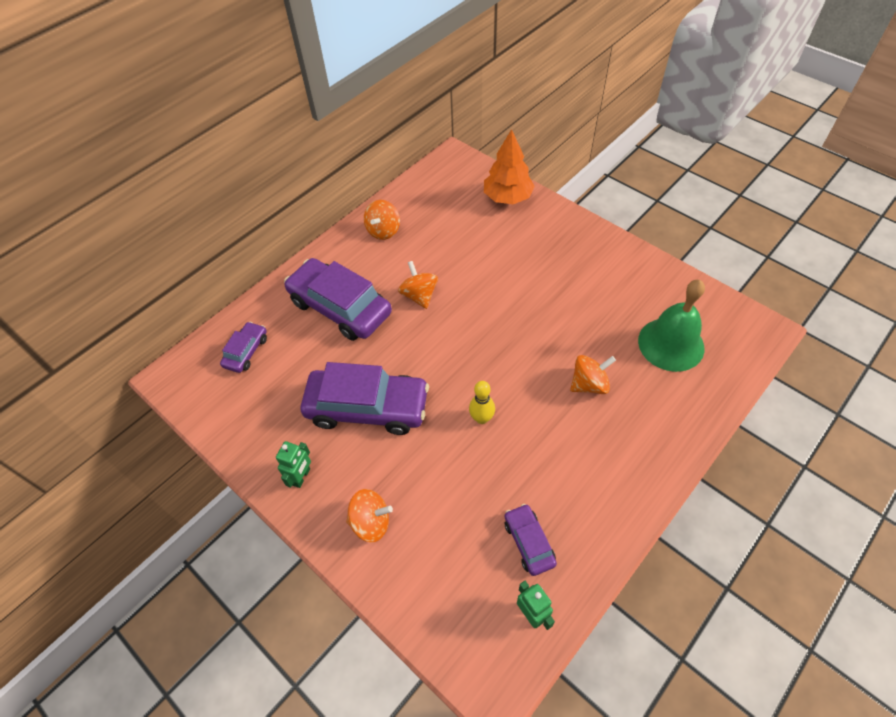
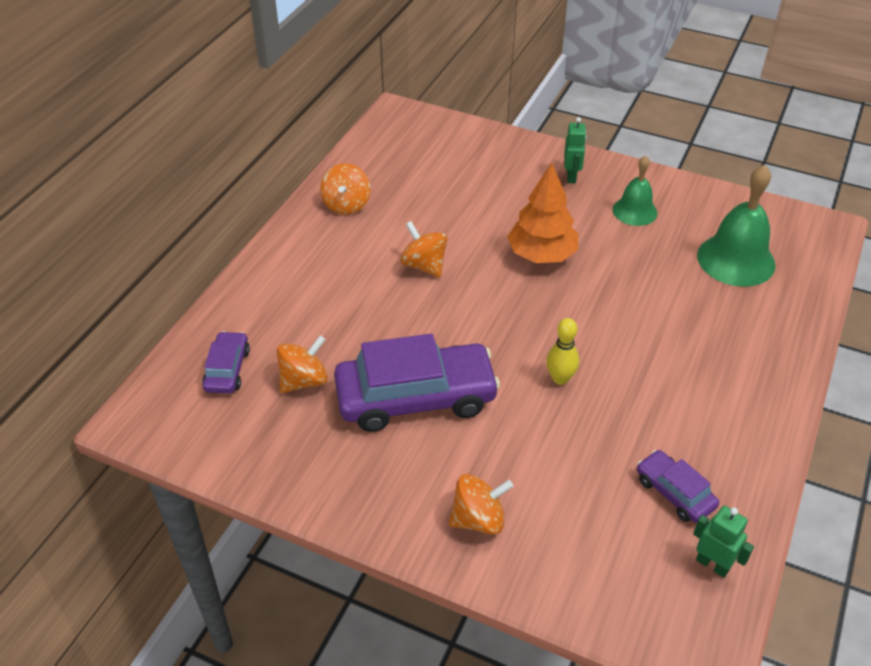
camera: 20 degrees left, 10 degrees down
green robot [276,441,311,488] -> green robot moved to [564,117,587,183]
purple car [284,258,392,341] -> none
orange tree [484,129,535,204] -> orange tree moved to [507,163,578,263]
orange spinning top [570,355,616,394] -> orange spinning top moved to [277,335,328,393]
none -> green bell [613,155,658,226]

